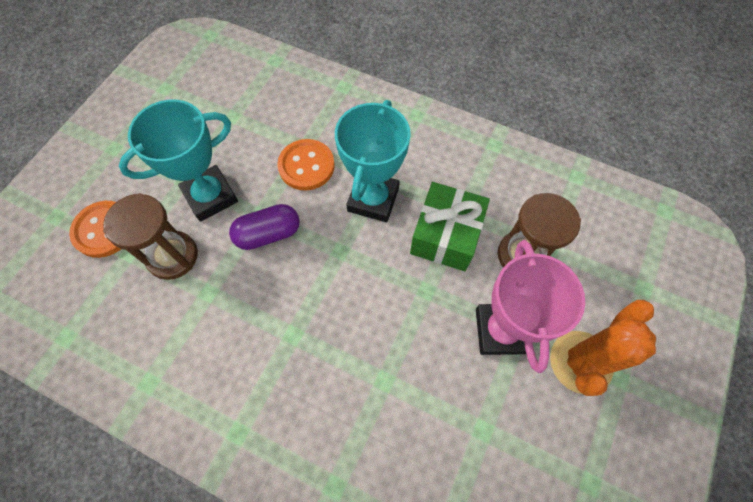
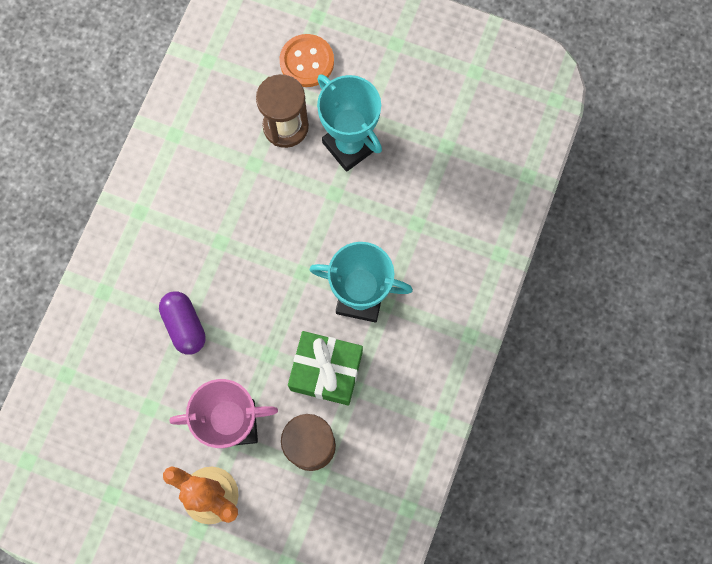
camera: 85 degrees right, 10 degrees up
purple capsule [229,204,300,250] -> purple capsule moved to [159,292,206,355]
orange button [277,139,335,190] -> none

